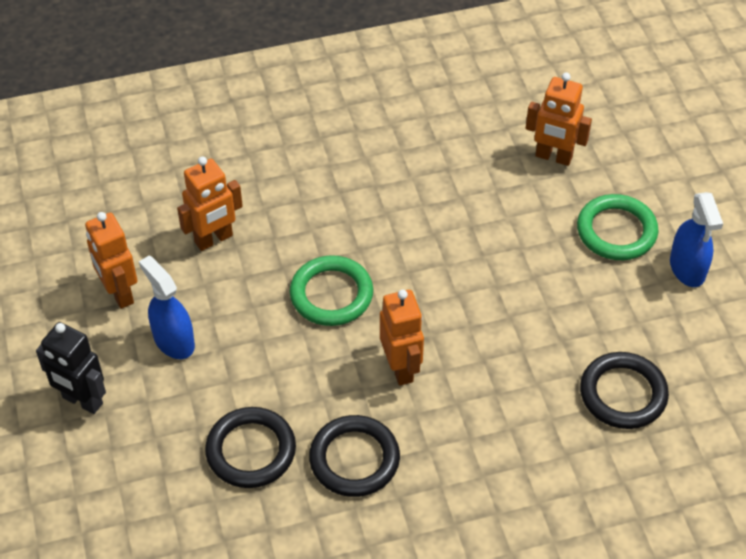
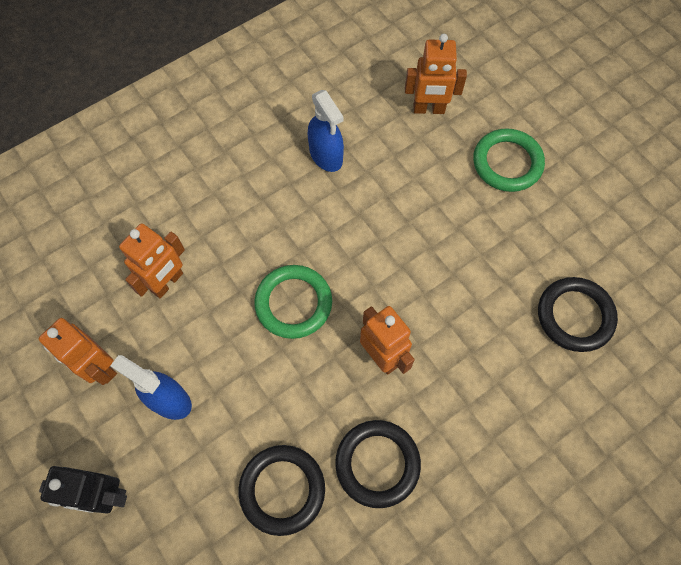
camera: 20 degrees left, 15 degrees up
blue spray bottle [670,192,723,287] -> blue spray bottle moved to [308,90,344,172]

